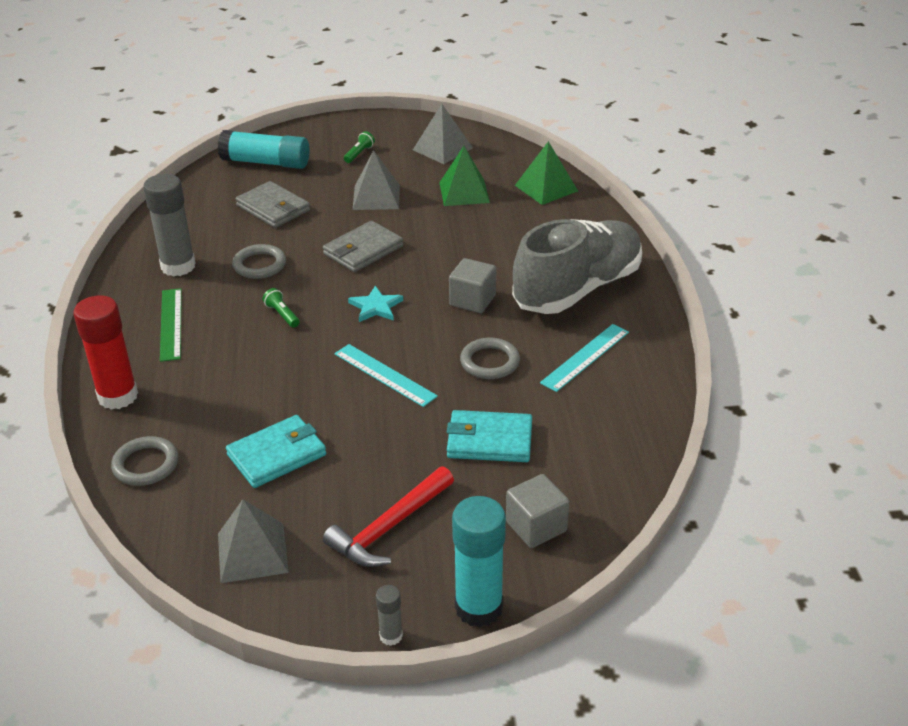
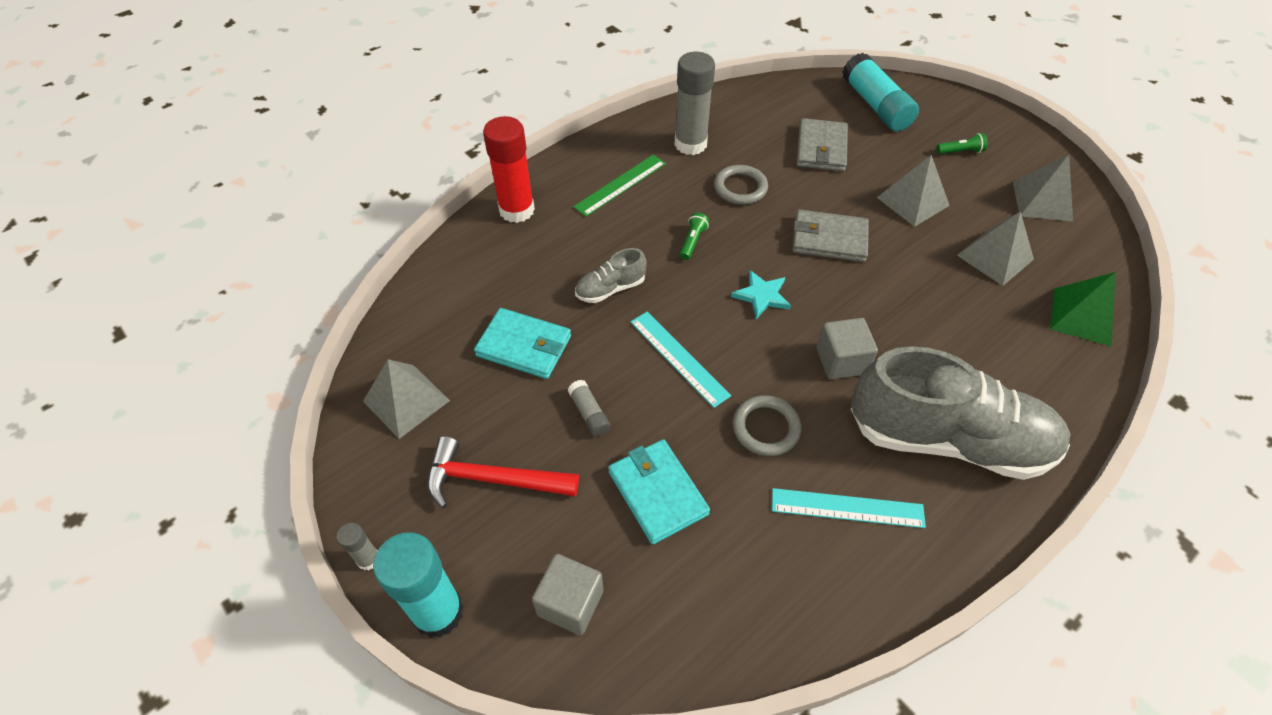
camera: 55 degrees right, 15 degrees up
grey ring [111,436,178,486] -> none
turquoise ruler [334,344,438,407] -> turquoise ruler turned 45 degrees counterclockwise [631,312,731,408]
green pyramid [439,146,490,206] -> grey pyramid [957,211,1034,286]
none -> grey glue stick [568,380,611,437]
none -> grey shoe [575,248,647,303]

